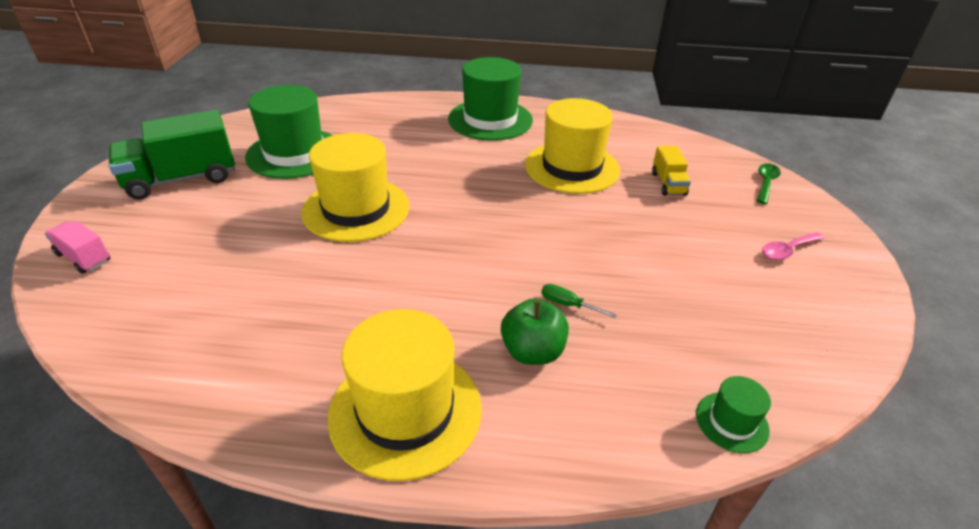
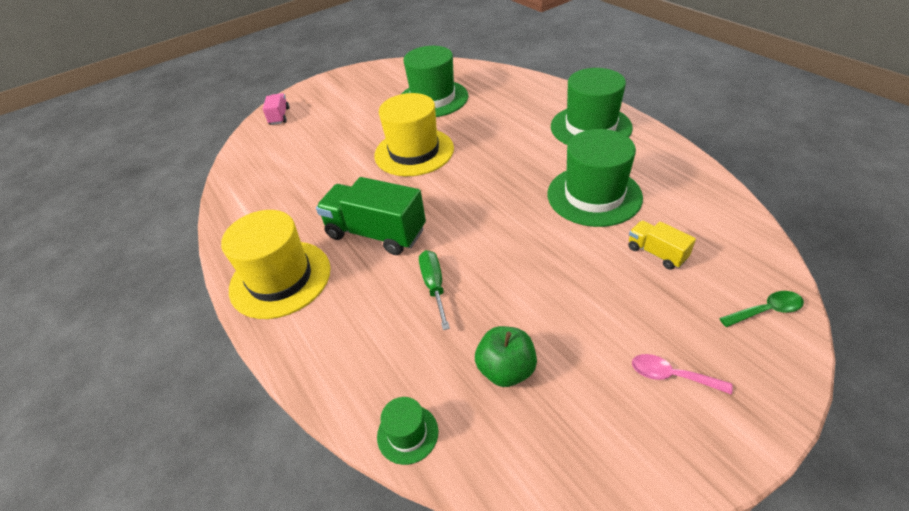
camera: 55 degrees right, 5 degrees up
green truck [109,110,235,200] -> green truck moved to [316,177,426,255]
green apple [501,299,569,365] -> green apple moved to [475,326,537,387]
yellow hat [525,98,620,194] -> green hat [547,129,643,227]
green screwdriver [541,284,617,318] -> green screwdriver [419,250,450,330], size x1.52
yellow truck [652,146,691,196] -> yellow truck turned 90 degrees clockwise [628,220,696,270]

